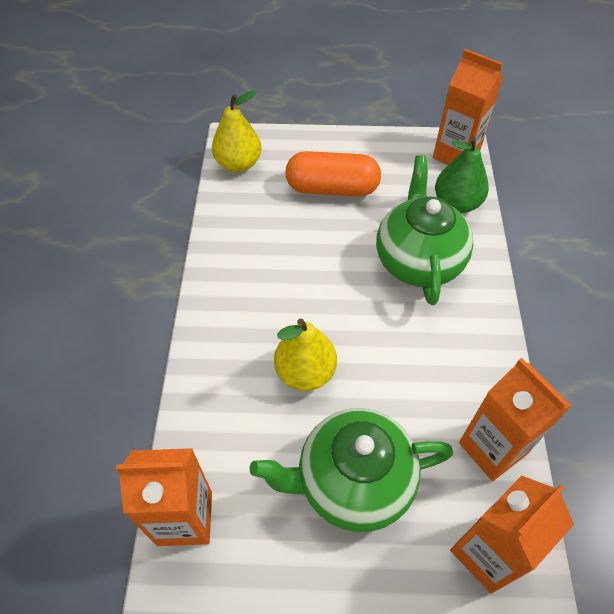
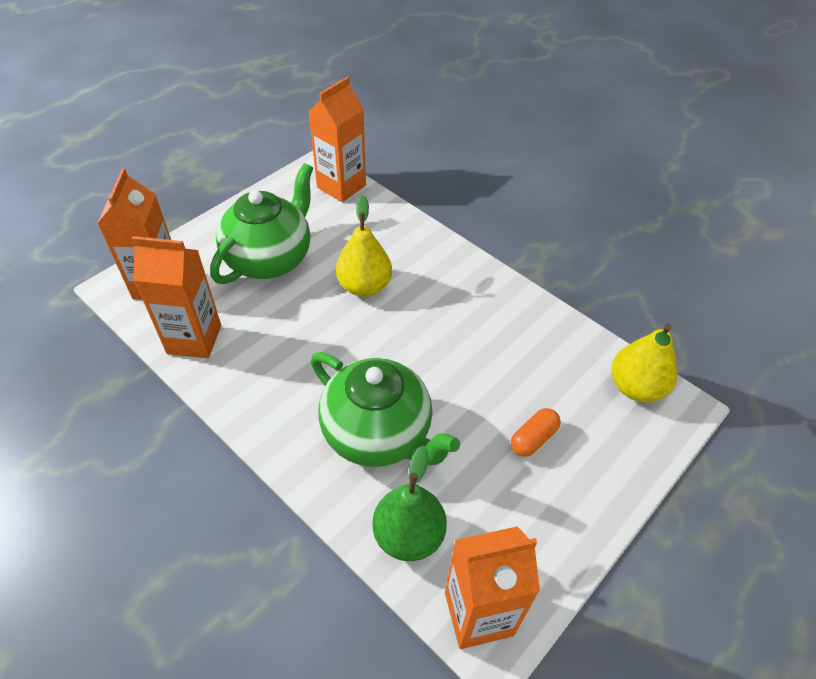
camera: 130 degrees right, 5 degrees down
orange capsule [285,151,381,196] -> orange capsule [511,408,561,457], size x0.51

